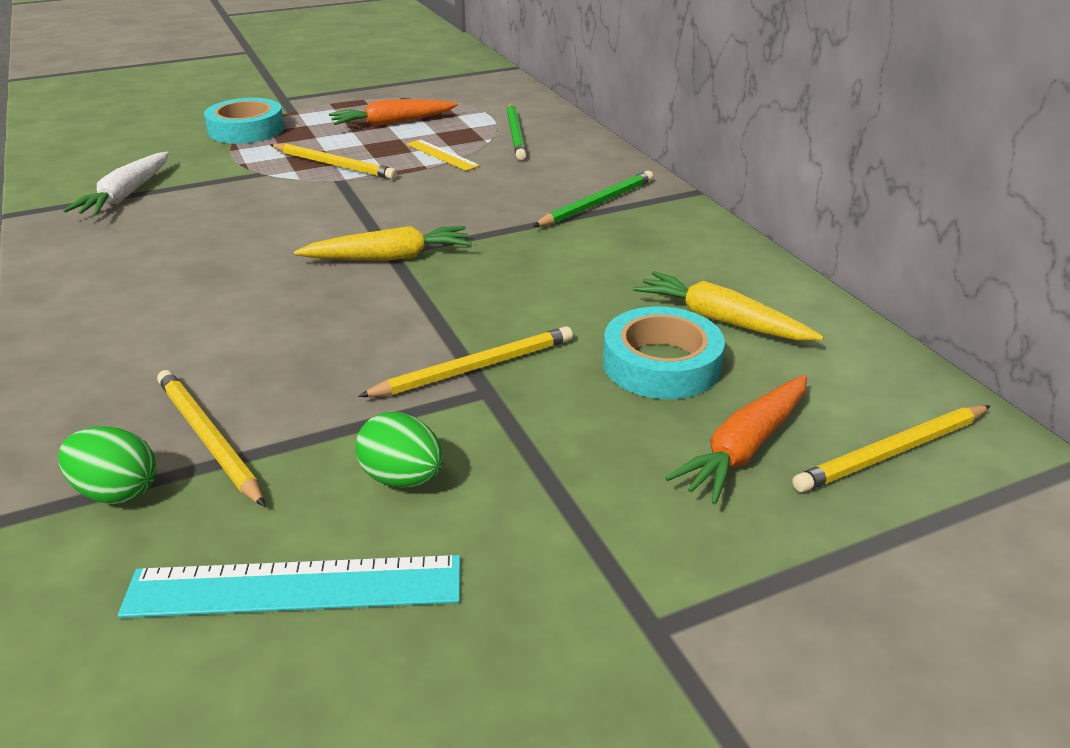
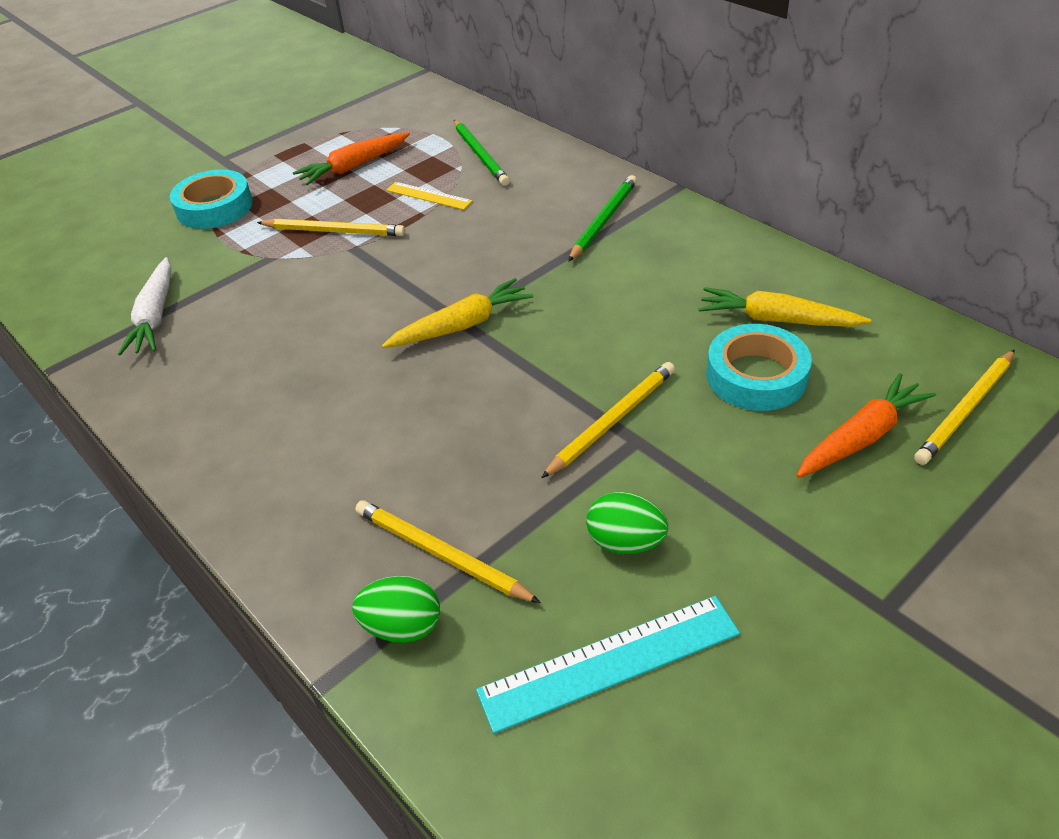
camera: 15 degrees left, 10 degrees up
orange carrot [665,375,807,504] -> orange carrot turned 150 degrees counterclockwise [796,373,936,478]

